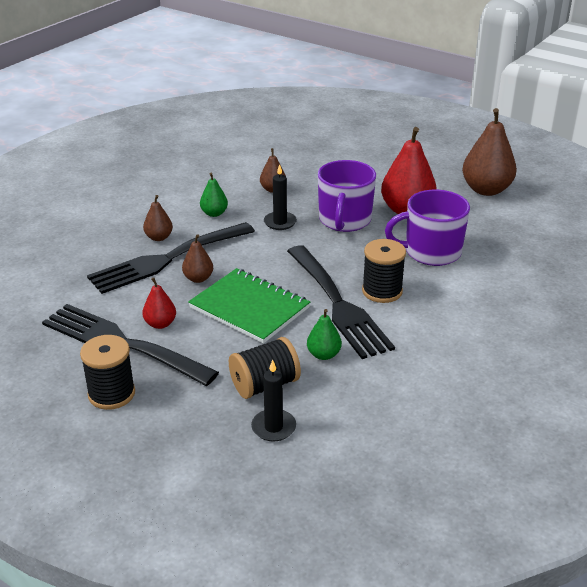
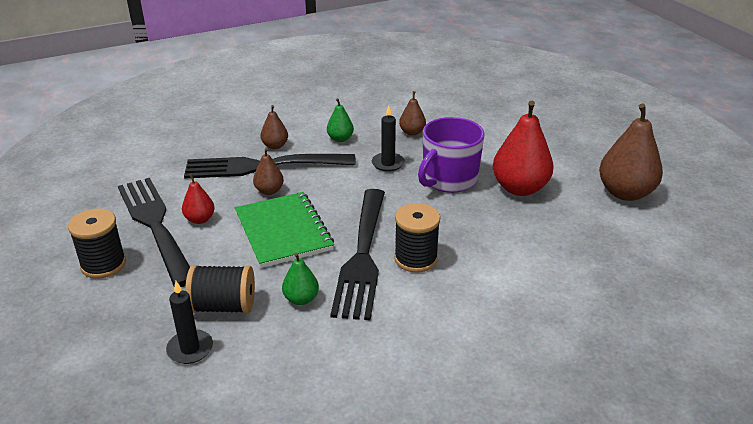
camera: 30 degrees right, 0 degrees up
purple mug [385,190,470,266] -> none

